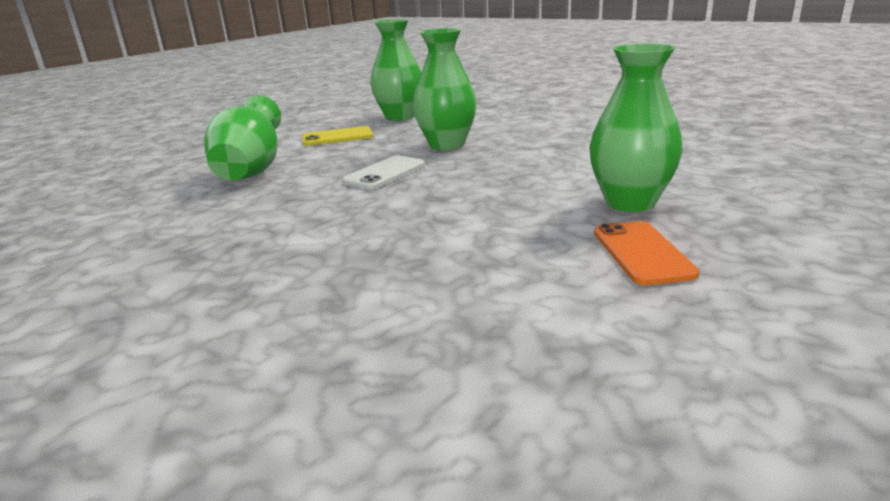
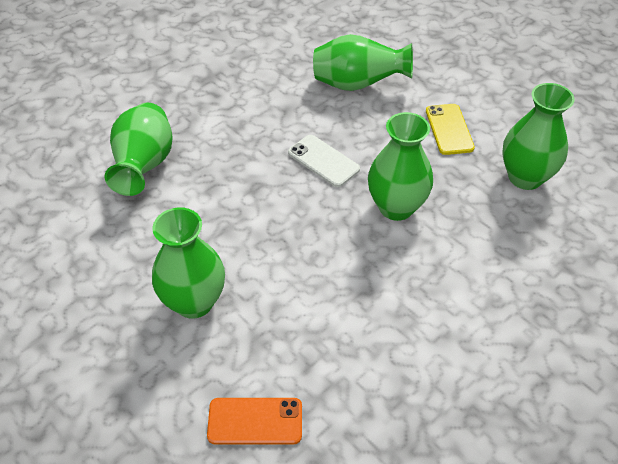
camera: 95 degrees right, 25 degrees up
orange phone [594,221,700,285] -> orange phone moved to [207,398,302,444]
none -> green vase [105,103,173,196]

